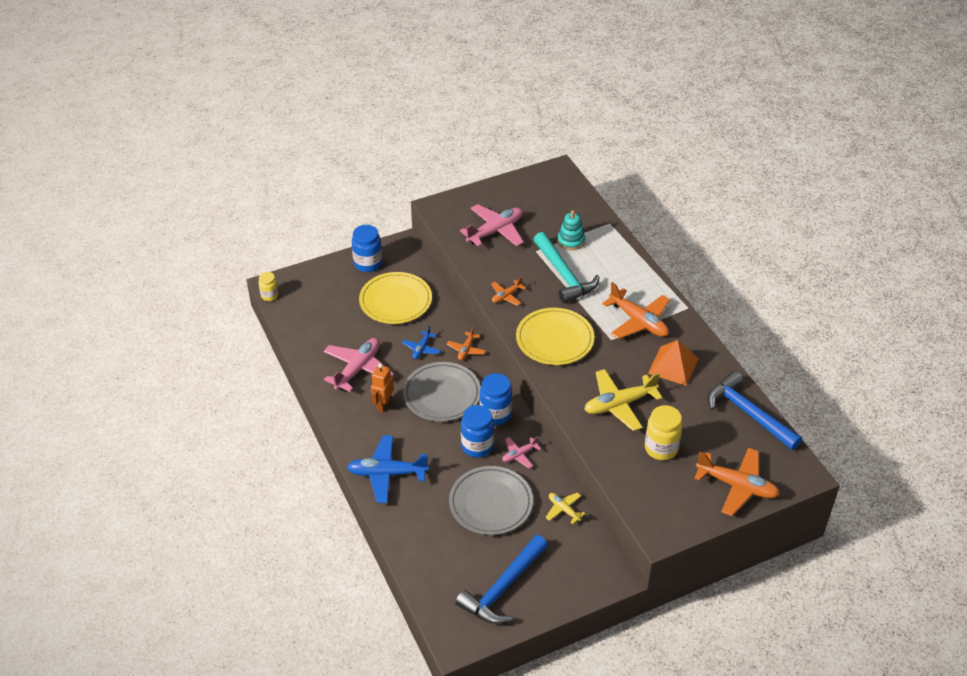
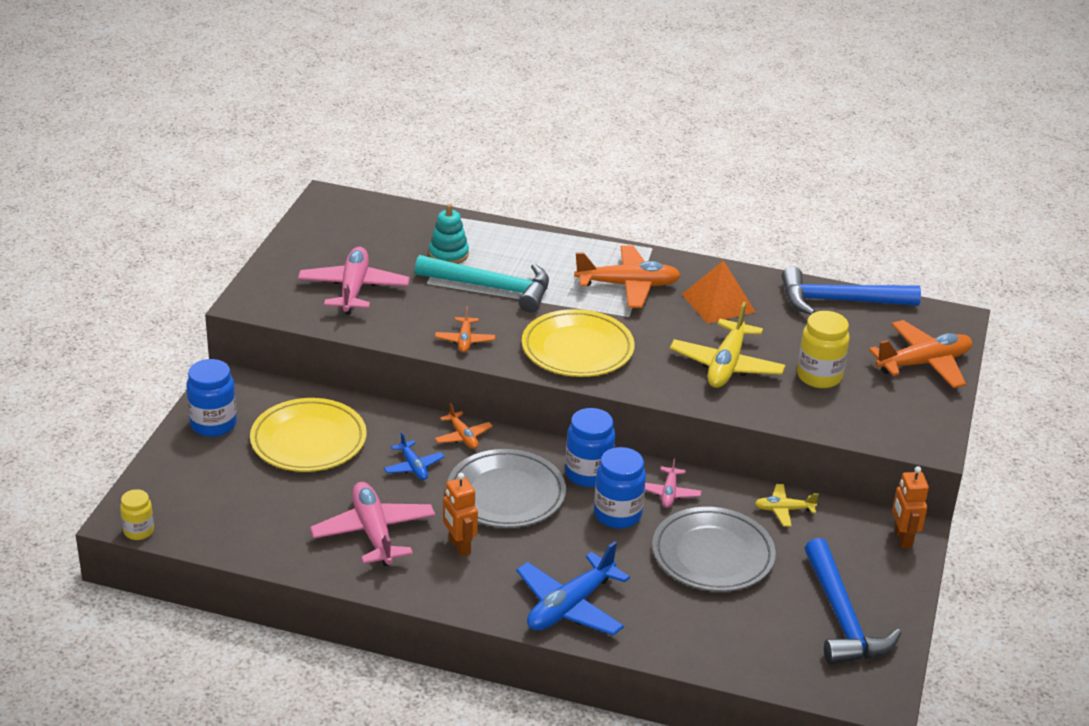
camera: 50 degrees left, 10 degrees down
none -> orange robot [892,466,929,548]

